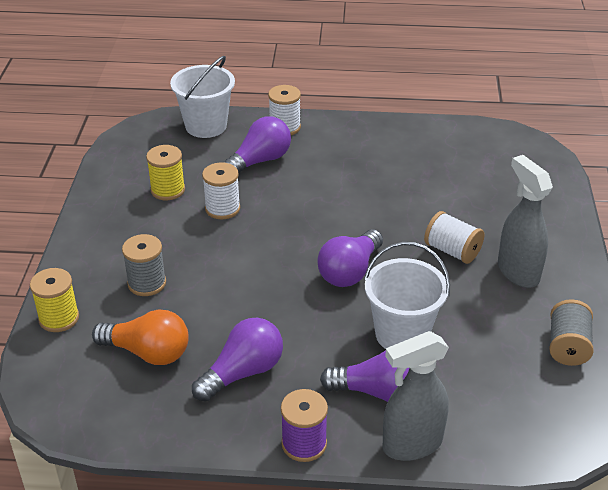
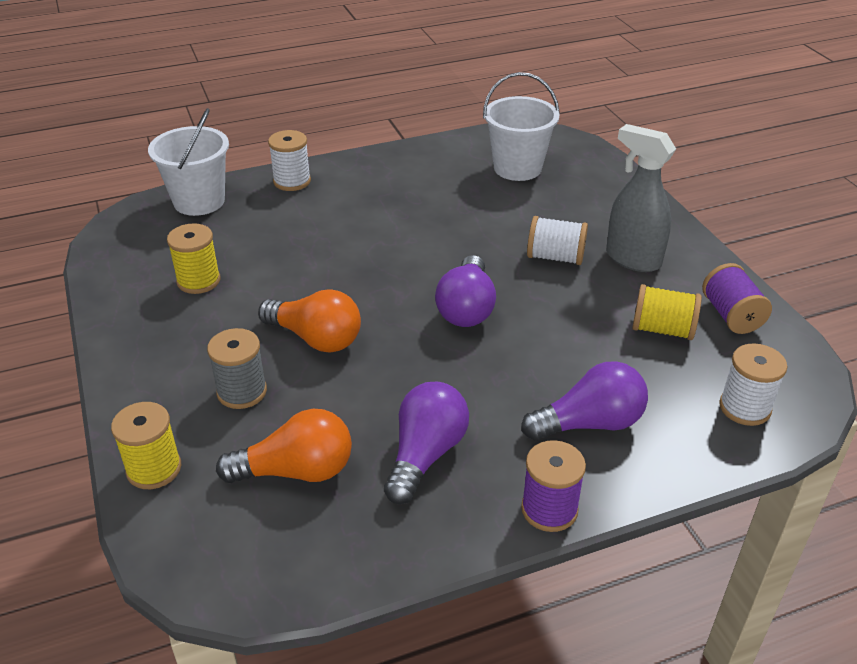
camera: 25 degrees left, 0 degrees up
white spool [202,162,240,219] -> white spool moved to [719,343,787,426]
purple light bulb [222,116,291,173] -> none
white bucket [364,242,450,349] -> white bucket moved to [483,72,560,181]
grey spray bottle [382,331,449,461] -> none
grey spool [549,299,594,366] -> purple spool [702,263,772,334]
none -> orange light bulb [258,289,361,353]
none -> yellow spool [632,284,702,340]

